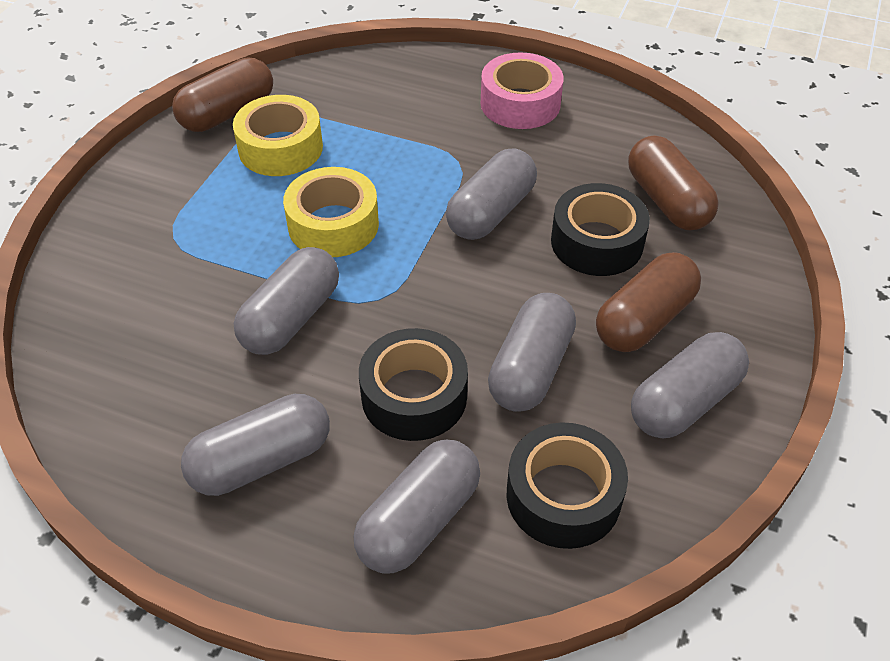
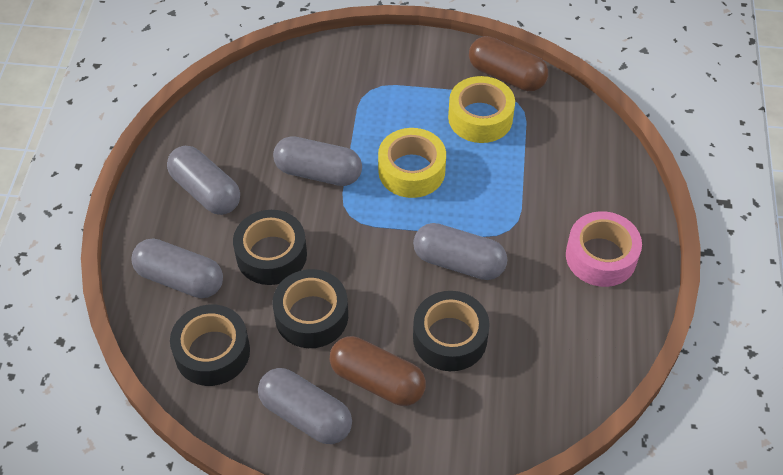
camera: 75 degrees right, 5 degrees up
grey capsule [488,293,576,412] -> black tape [273,269,348,348]
brown capsule [628,135,719,230] -> none

